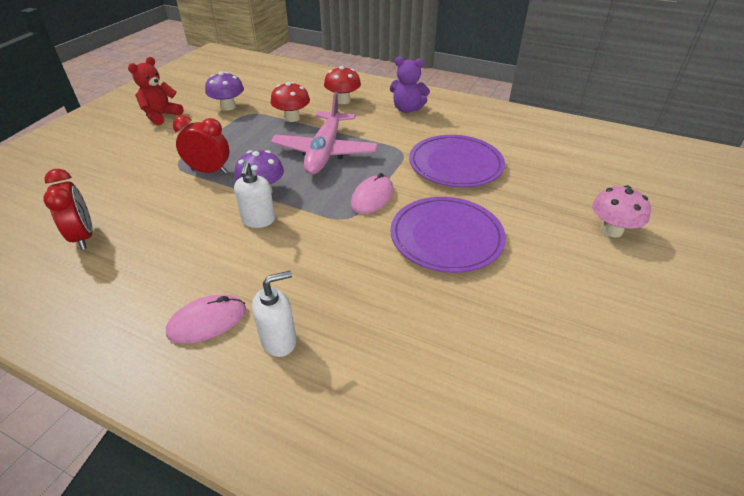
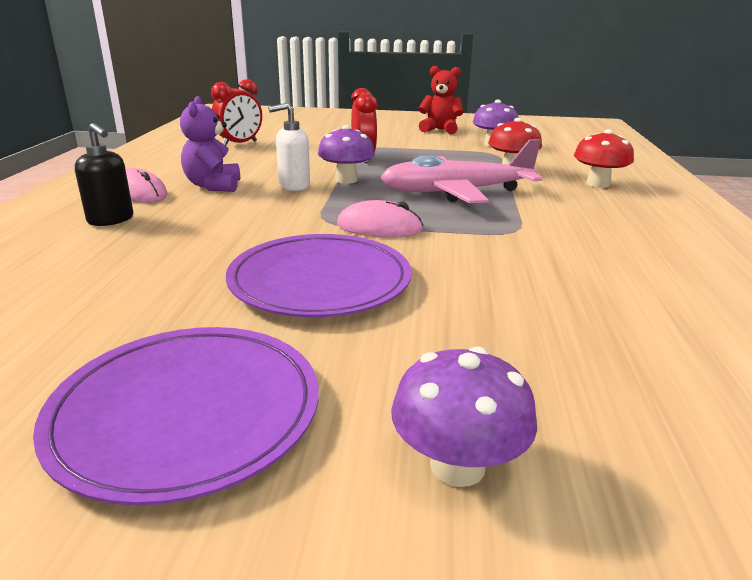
camera: 70 degrees right, 15 degrees down
white soap dispenser [252,271,297,357] -> black soap dispenser [75,123,134,226]
purple teddy bear [390,57,430,113] -> purple teddy bear moved to [180,96,240,192]
purple plate [409,135,505,187] -> purple plate moved to [33,327,319,506]
pink mushroom [592,185,651,238] -> purple mushroom [391,346,537,487]

